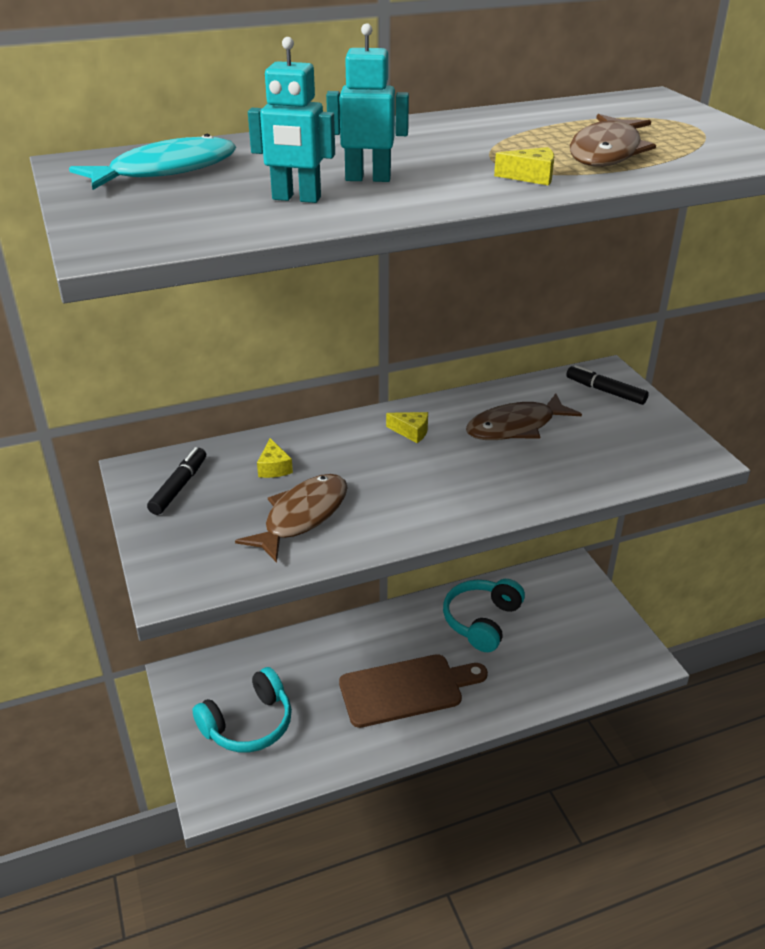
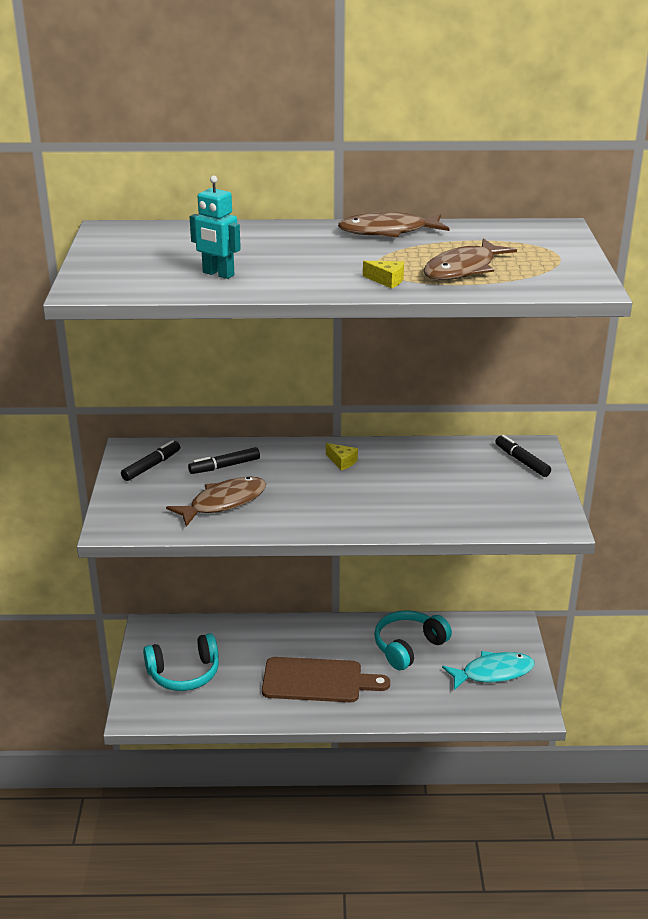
camera: 20 degrees right, 5 degrees down
turquoise fish [69,134,236,190] -> turquoise fish moved to [442,651,535,690]
yellow cheese [257,438,293,478] -> black marker [188,447,260,474]
turquoise robot [326,23,409,182] -> none
brown fish [466,393,582,440] -> brown fish moved to [338,212,450,238]

